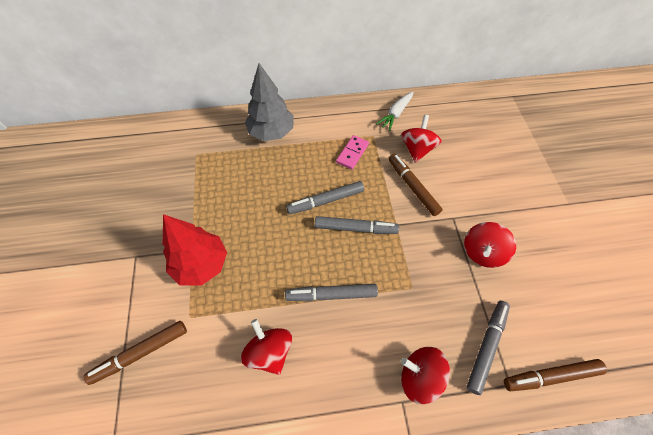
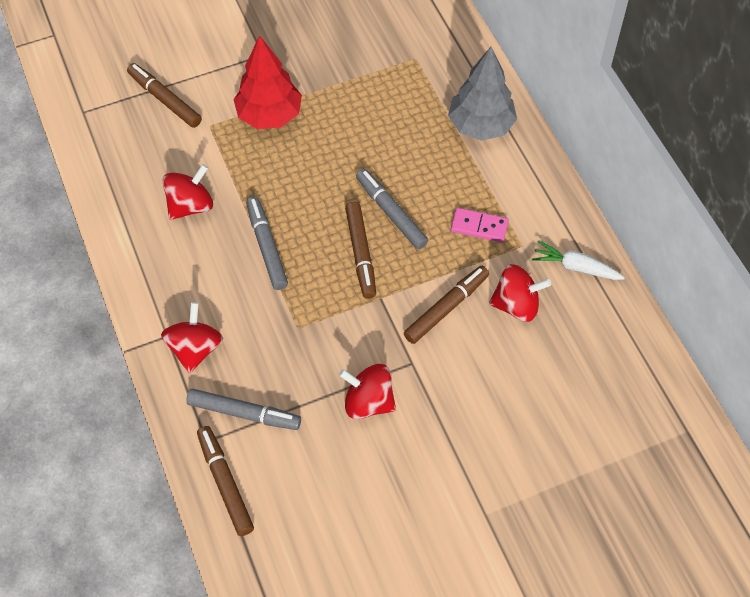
camera: 75 degrees right, 0 degrees up
grey marker [315,216,399,234] -> brown marker [345,202,376,299]

